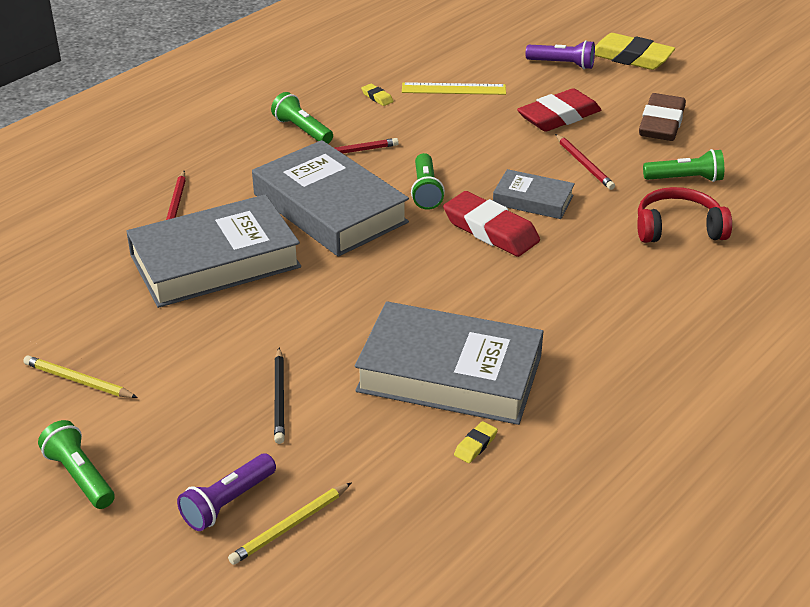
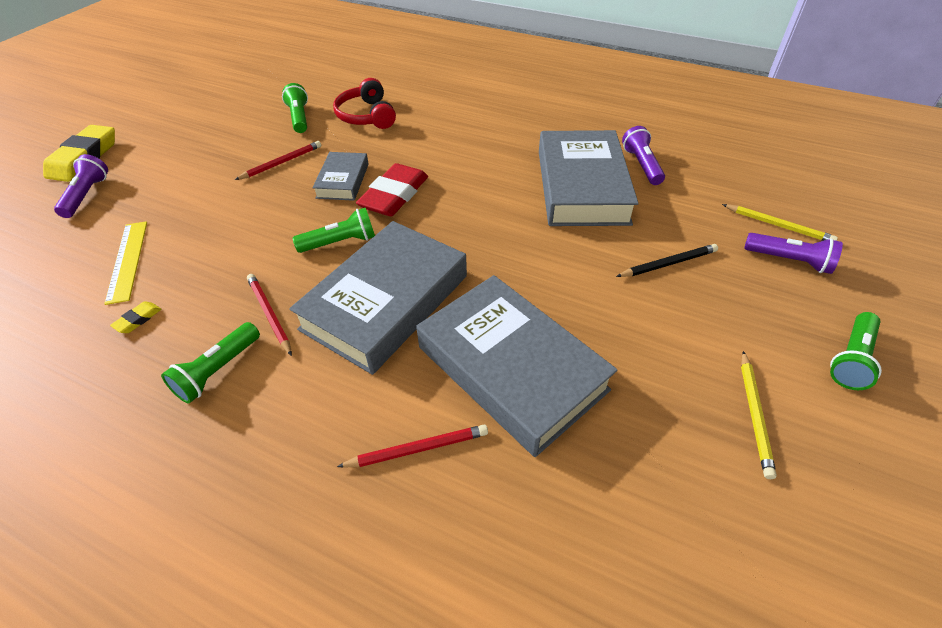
camera: 105 degrees left, 10 degrees up
yellow eraser [454,421,498,463] -> purple flashlight [622,126,665,185]
red eraser [517,88,601,132] -> none
brown eraser [639,93,686,141] -> none

